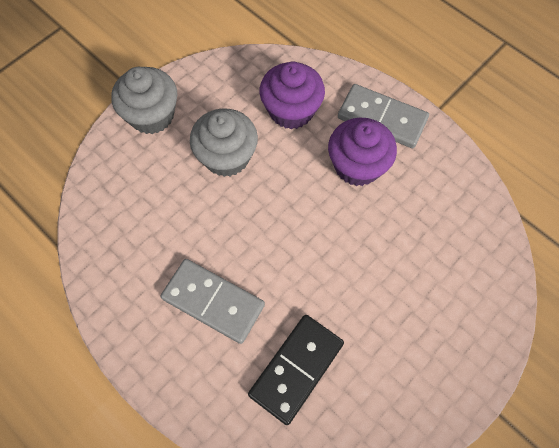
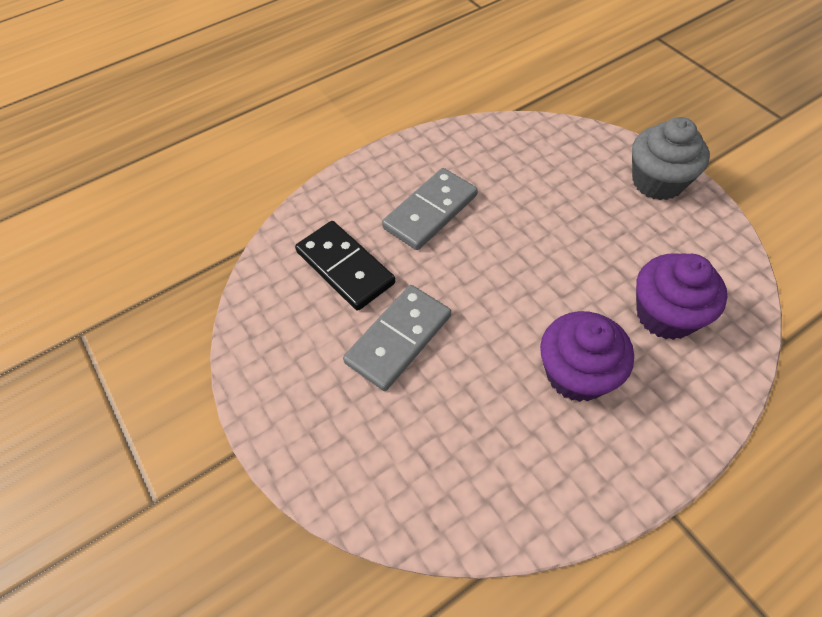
camera: 105 degrees right, 10 degrees down
grey cupcake [190,108,258,177] -> none
grey domino [338,84,429,148] -> grey domino moved to [343,285,451,391]

